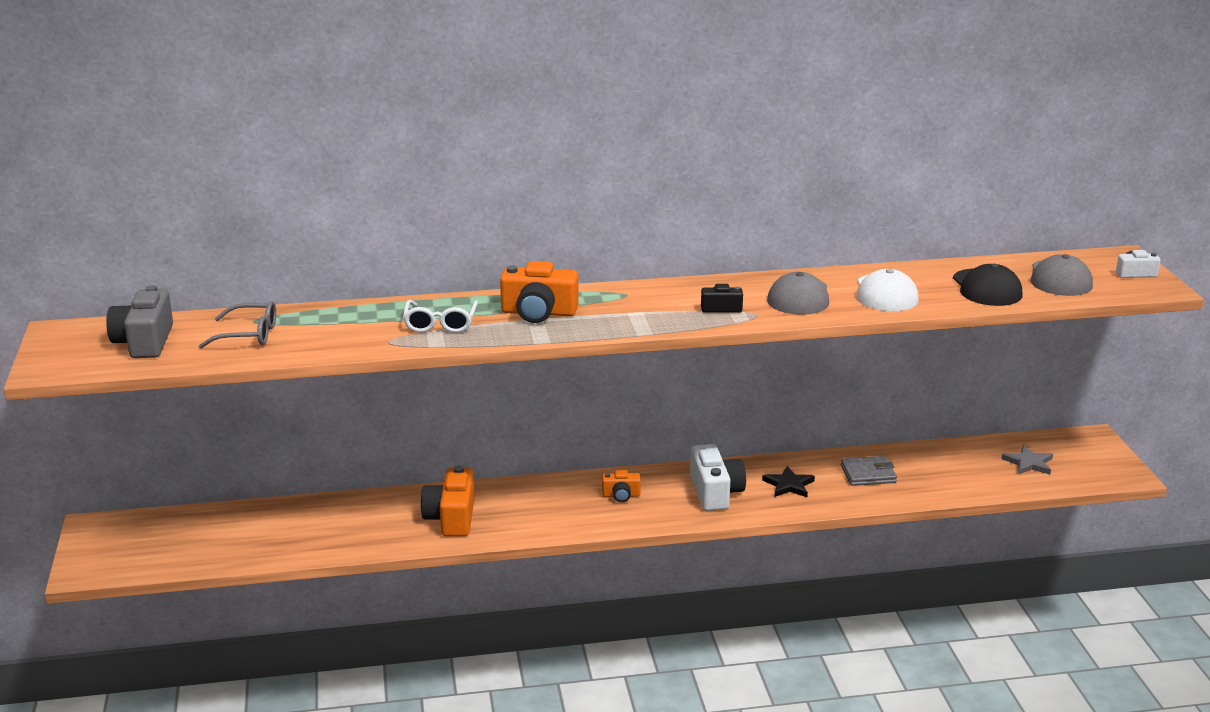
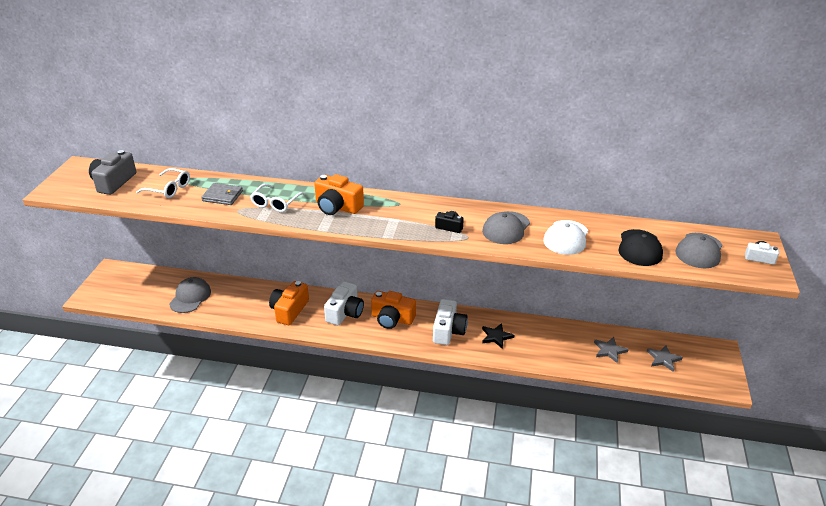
camera: 20 degrees right, 10 degrees up
grey glasses [199,301,276,348] -> white glasses [136,168,190,198]
orange camera [602,470,641,502] -> orange camera [371,291,416,329], size x1.84
grey wallet [841,456,897,486] -> grey wallet moved to [201,183,243,205]
none -> grey cap [169,277,211,313]
none -> white camera [324,281,364,325]
none -> grey star [594,337,629,363]

